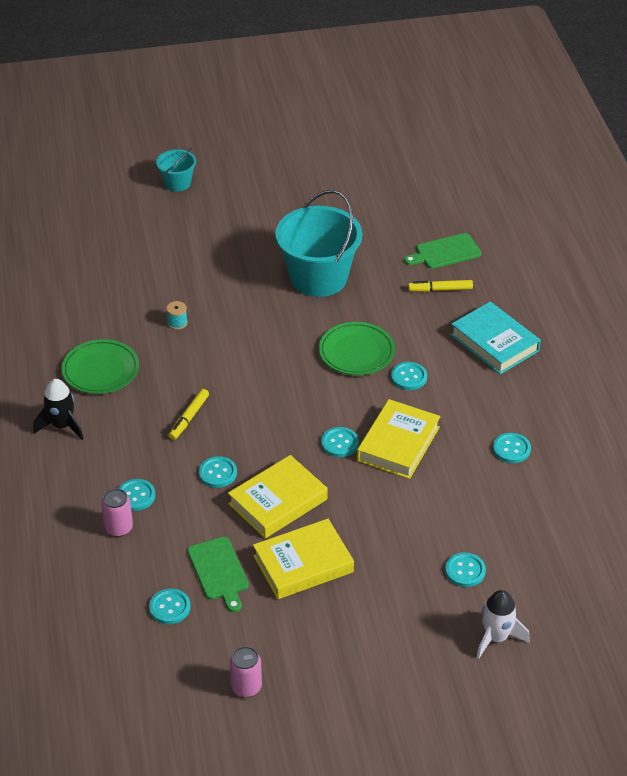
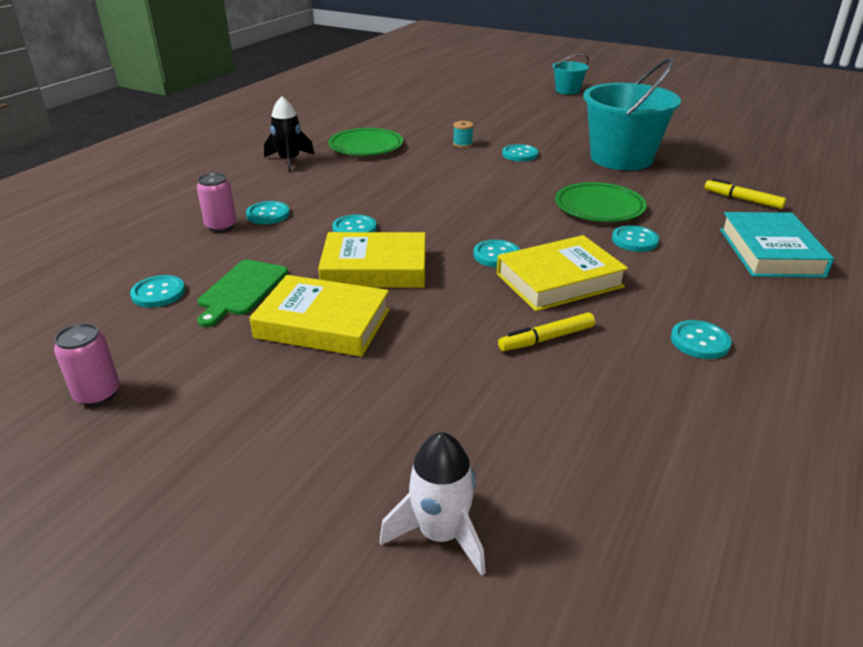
camera: 40 degrees right, 10 degrees down
yellow marker [169,389,209,440] -> yellow marker moved to [498,312,595,351]
green cutting board [404,233,481,269] -> none
turquoise button [445,552,486,587] -> turquoise button moved to [502,144,538,162]

